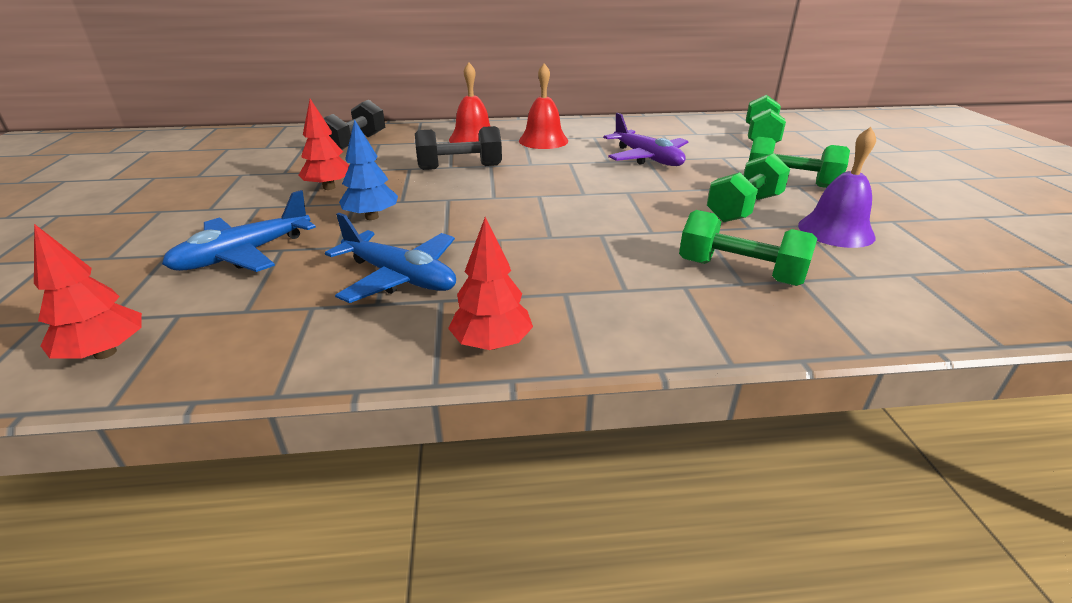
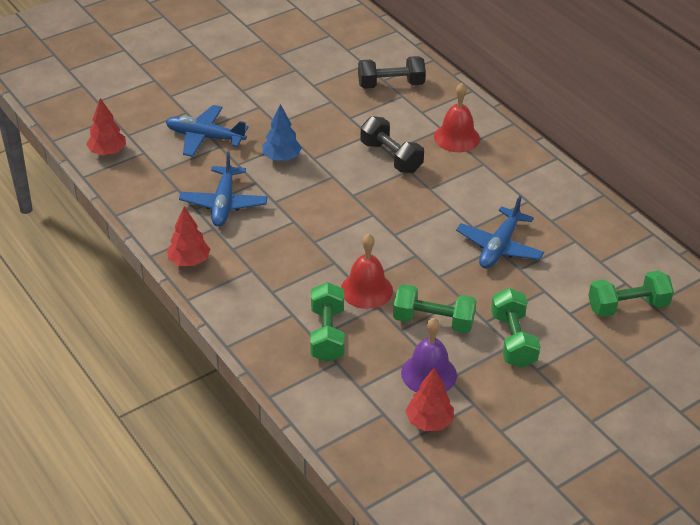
camera: 60 degrees right, 10 degrees up
red tree [298,99,349,190] -> red tree moved to [405,367,454,431]
red bell [519,63,568,149] -> red bell moved to [341,234,393,309]
purple plane [603,113,689,166] -> blue plane [456,196,544,269]

